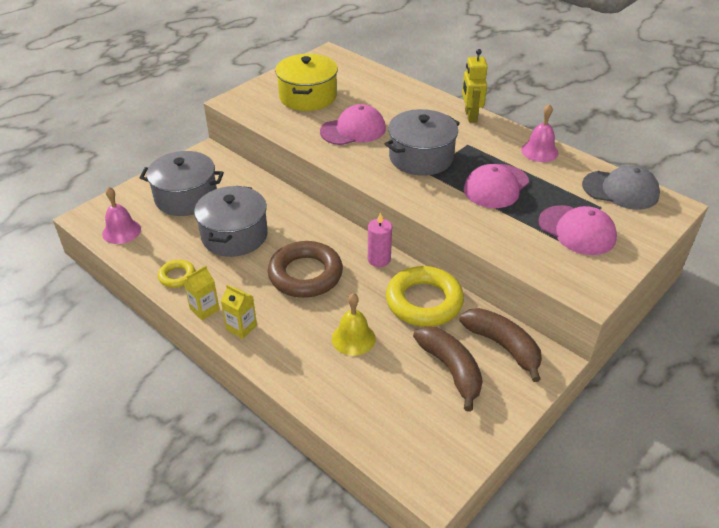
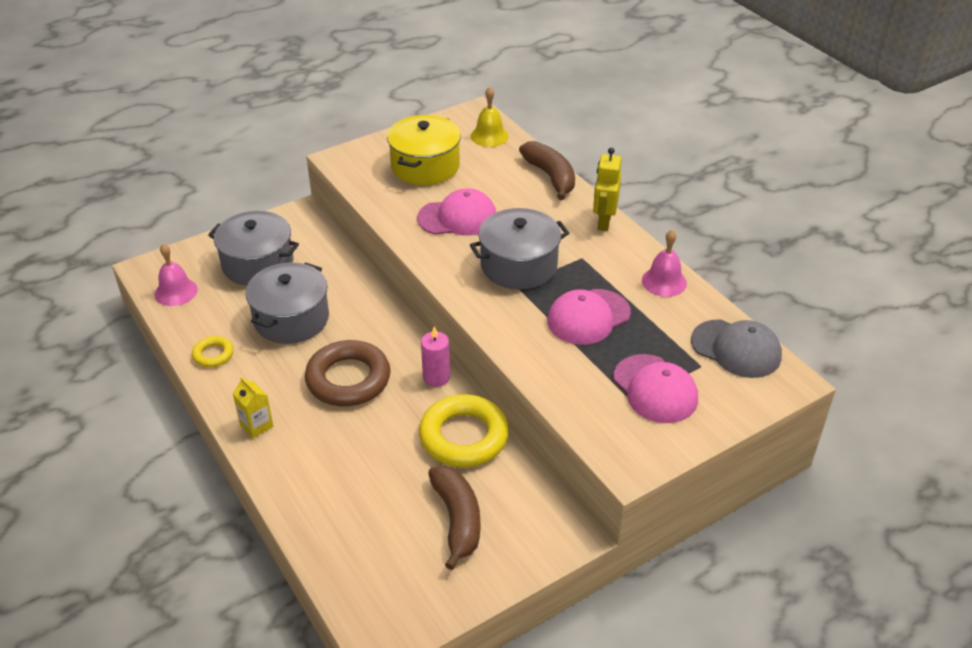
camera: 15 degrees right, 0 degrees up
yellow carton [183,265,220,320] -> none
yellow bell [332,293,376,356] -> yellow bell moved to [471,87,509,147]
brown banana [460,308,542,382] -> brown banana moved to [519,141,575,200]

